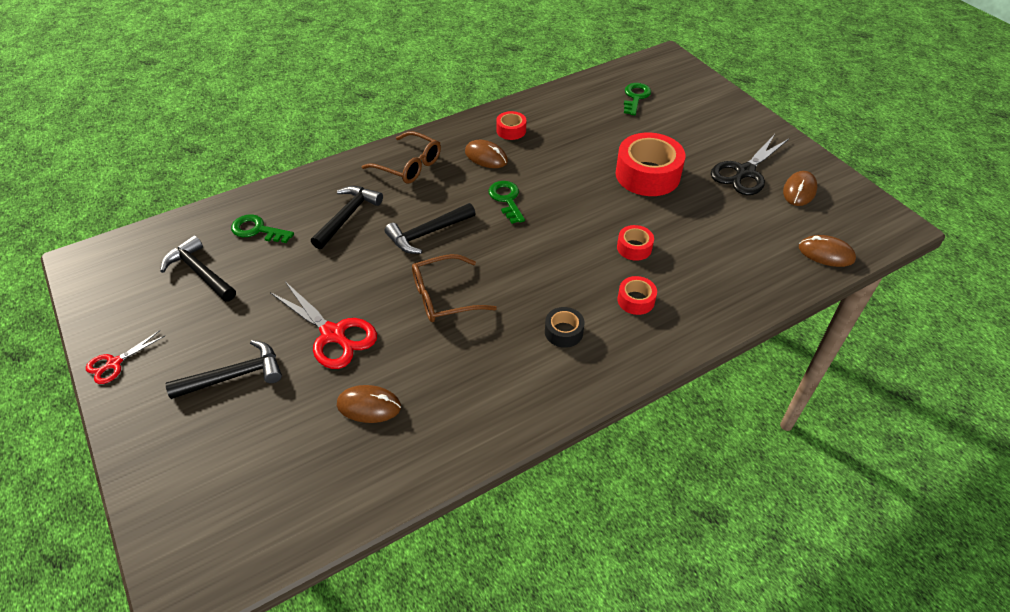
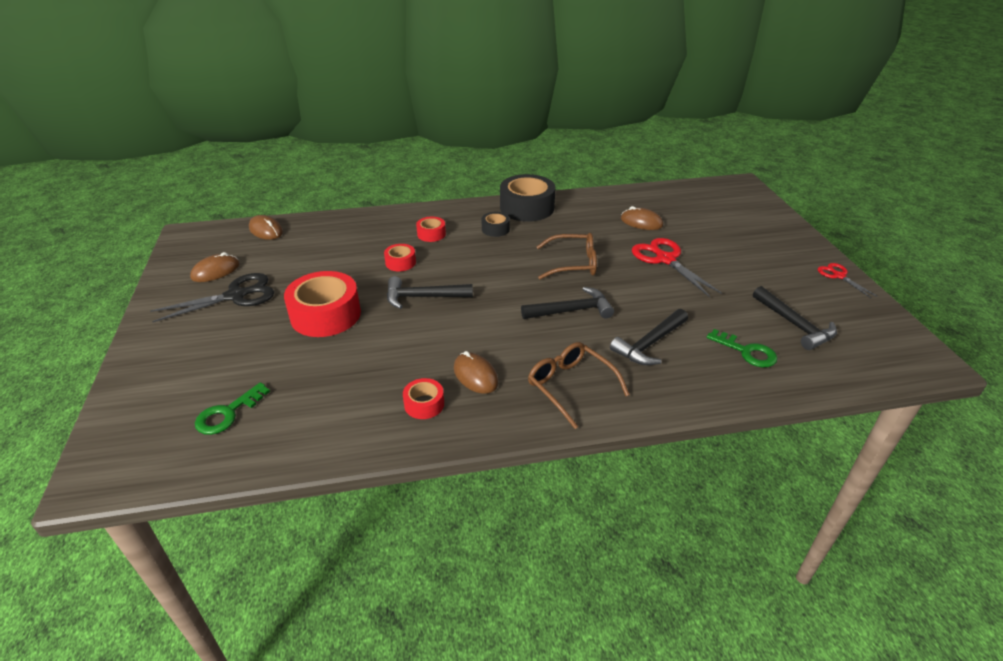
camera: 160 degrees left, 10 degrees down
red scissors [86,330,165,384] -> red scissors turned 90 degrees counterclockwise [818,263,878,298]
black hammer [165,340,282,399] -> black hammer moved to [387,276,473,309]
green key [489,181,525,224] -> none
none -> black tape [500,174,556,222]

